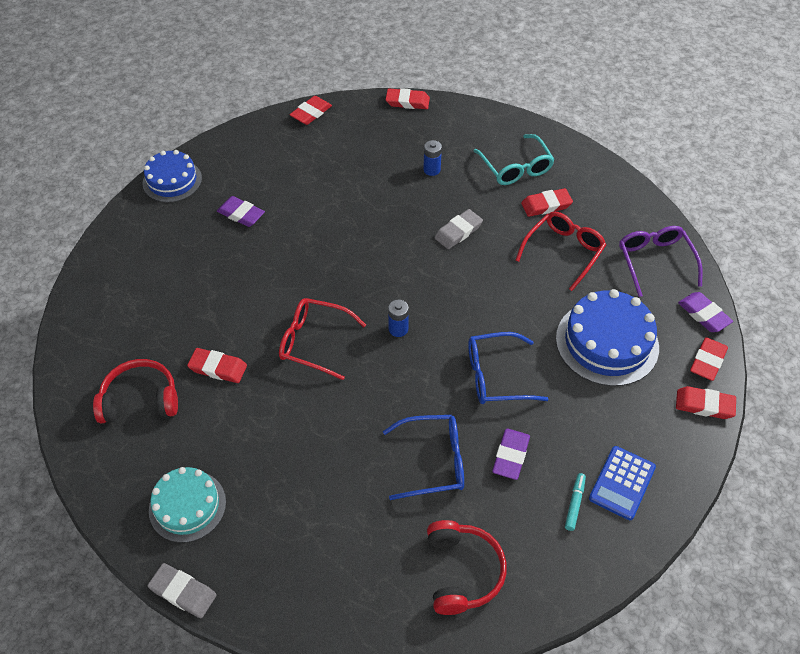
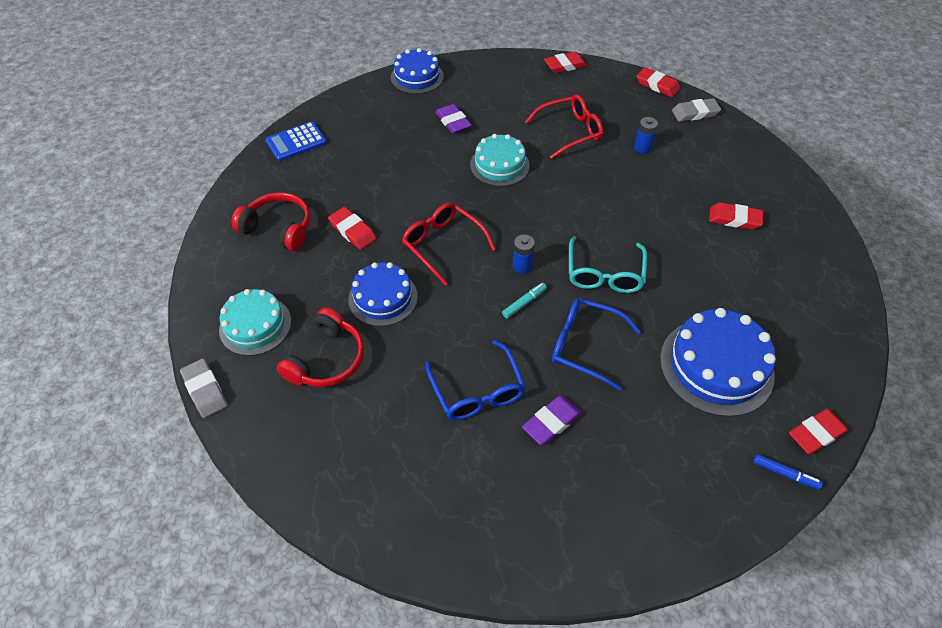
camera: 30 degrees right, 0 degrees up
blue glasses [383,415,464,500] -> blue glasses turned 45 degrees clockwise [425,340,526,420]
red headphones [427,520,507,615] -> red headphones moved to [277,308,364,387]
grey eraser [435,209,483,249] -> grey eraser moved to [672,98,721,122]
turquoise glasses [474,134,555,185] -> turquoise glasses moved to [569,236,647,293]
red glasses [516,211,606,291] -> red glasses moved to [525,94,603,159]
turquoise marker [565,473,586,531] -> turquoise marker moved to [502,283,547,318]
blue calculator [589,446,656,520] -> blue calculator moved to [266,121,327,161]
purple glasses [619,226,703,297] -> none
red eraser [676,386,736,419] -> blue marker [753,454,823,490]
purple eraser [678,292,733,332] -> none
none -> blue cake [348,262,418,326]
none -> turquoise cake [470,134,530,186]

